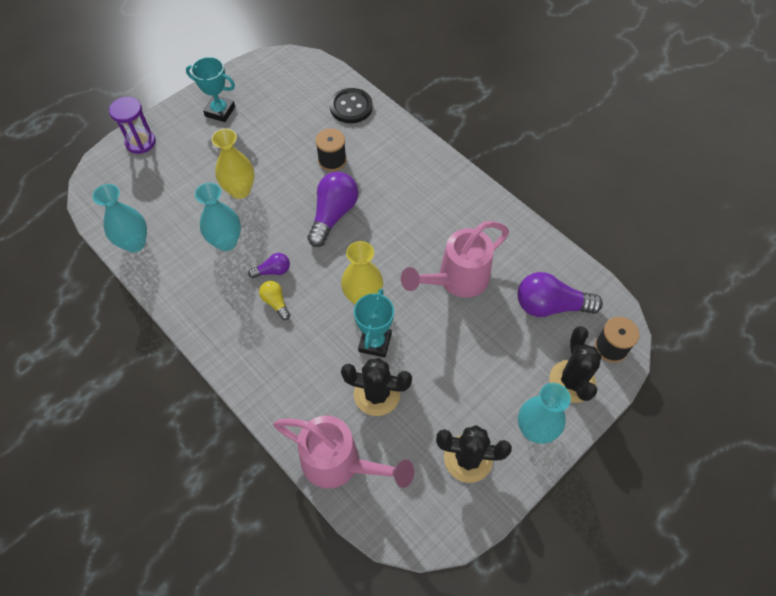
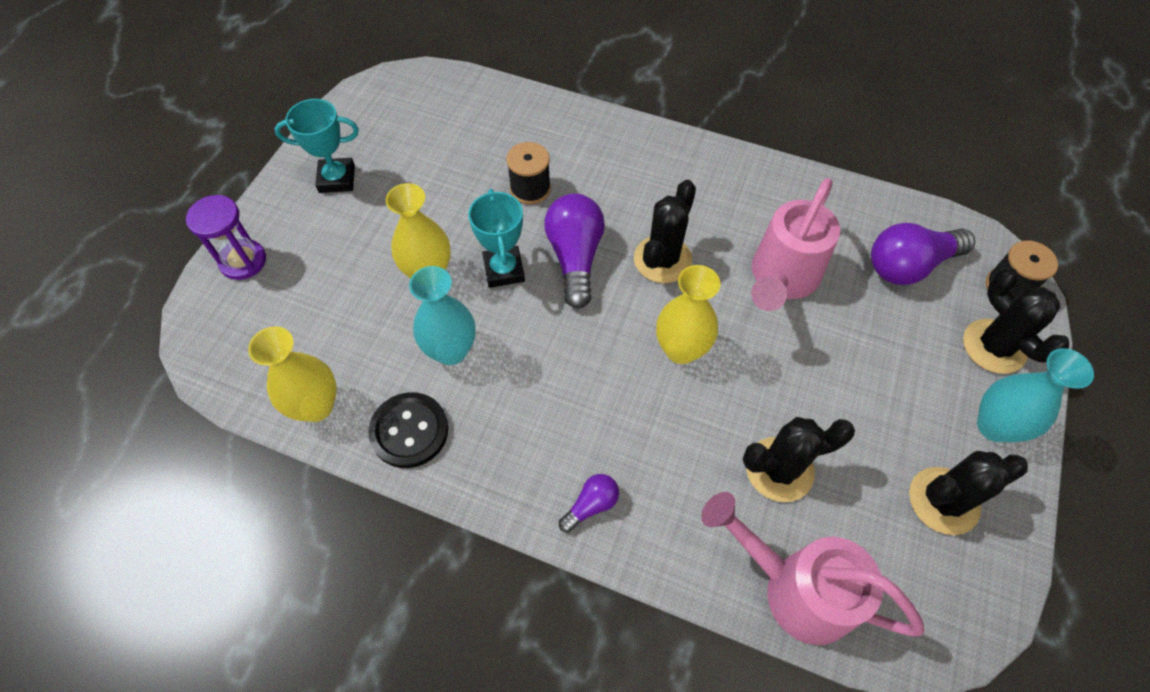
camera: 25 degrees left, 0 degrees up
turquoise vase [93,184,147,253] -> yellow vase [248,326,336,422]
purple light bulb [248,253,290,278] -> purple light bulb moved to [559,474,619,533]
yellow light bulb [259,281,290,320] -> none
pink watering can [273,415,414,489] -> pink watering can turned 150 degrees counterclockwise [701,492,924,645]
black button [330,88,373,123] -> black button moved to [368,392,448,468]
turquoise trophy [354,289,394,358] -> turquoise trophy moved to [468,189,525,288]
none -> black cactus [634,180,696,283]

